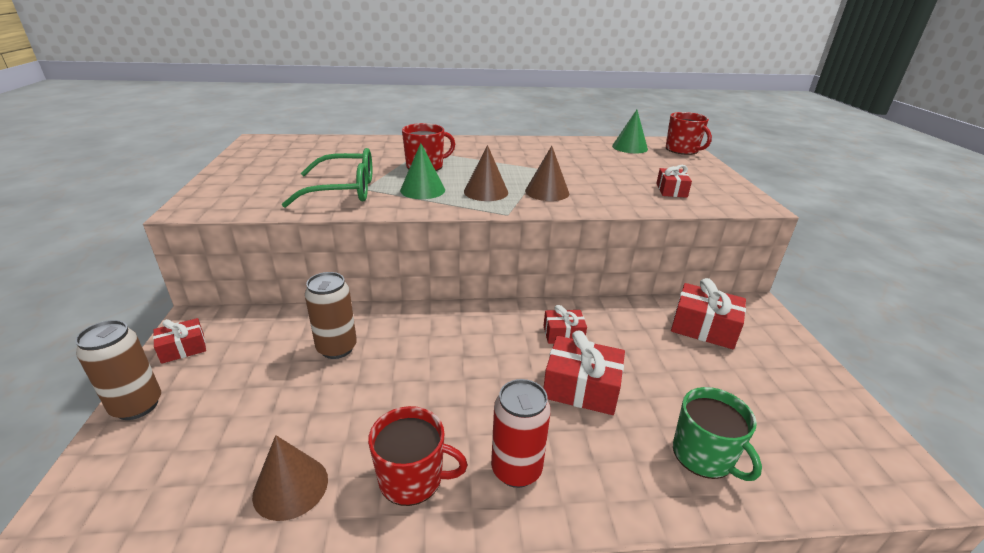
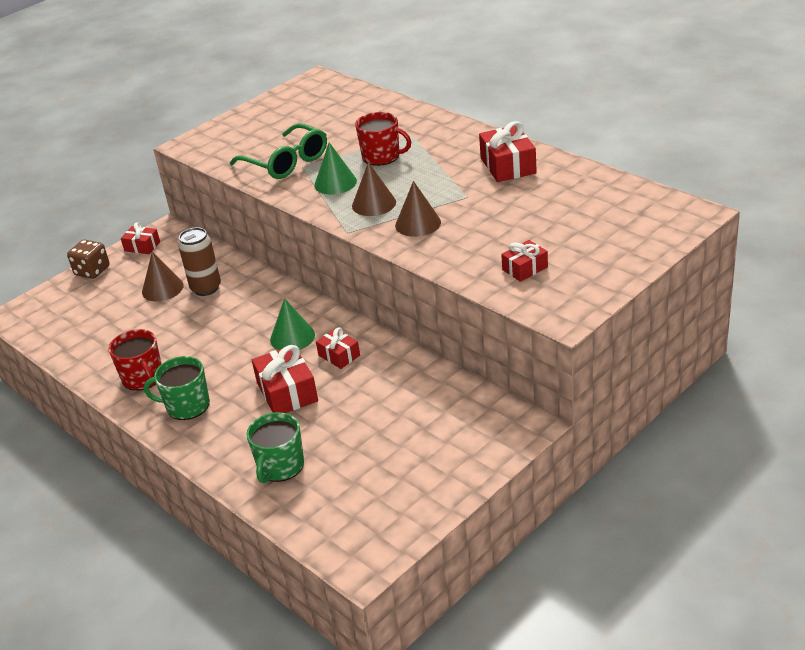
camera: 55 degrees right, 5 degrees up
brown can [75,320,161,420] -> brown dice [67,239,110,279]
brown cone [252,435,328,521] -> brown cone moved to [142,252,184,301]
red can [491,379,551,488] -> green mug [144,356,210,420]
green cone [612,110,648,153] -> green cone moved to [270,298,315,350]
red mug [666,112,712,155] -> none
red gift [671,278,746,349] -> red gift moved to [479,121,537,182]

